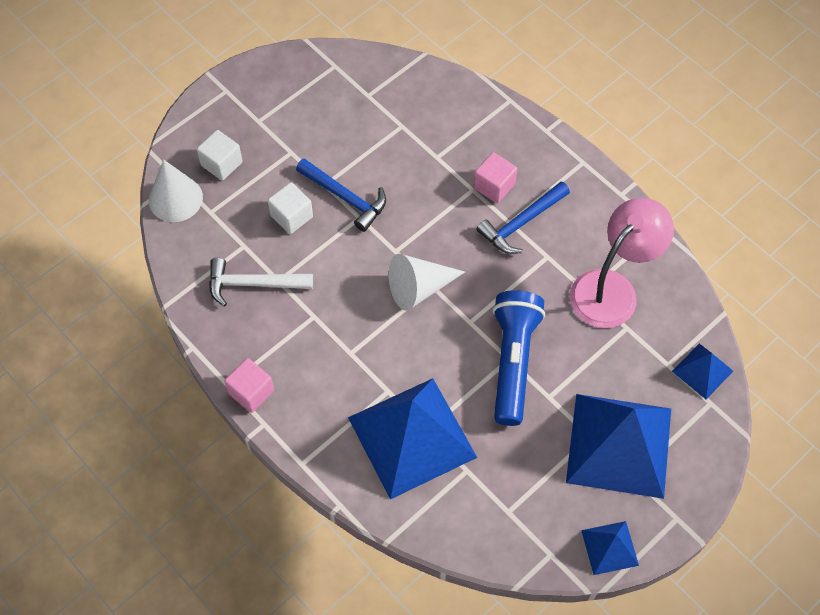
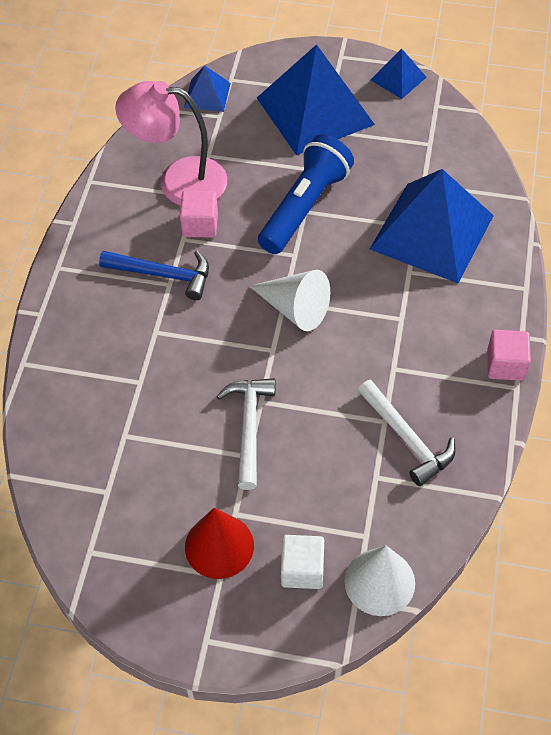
camera: 125 degrees left, 5 degrees down
white cube [268,182,313,234] -> none
blue hammer [296,158,386,232] -> white hammer [217,378,275,490]
pink cube [473,152,517,203] -> pink cube moved to [180,191,218,238]
blue flashlight [493,290,545,426] -> blue flashlight turned 150 degrees clockwise [258,134,354,254]
none -> red cone [185,508,254,579]

